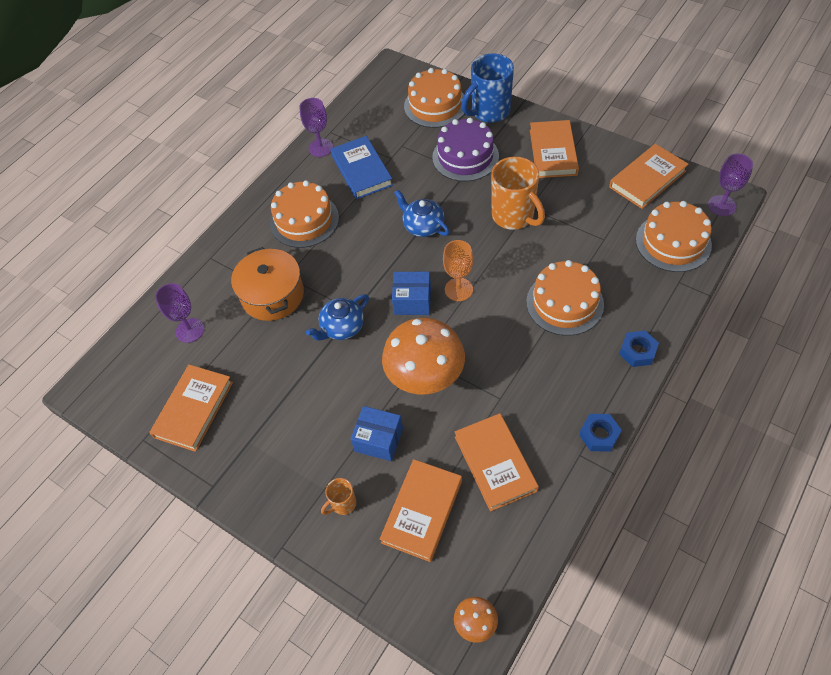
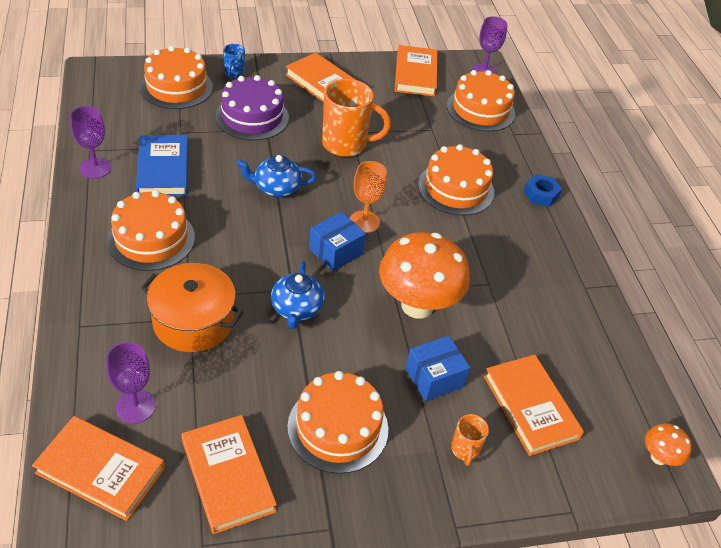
camera: 55 degrees left, 10 degrees down
blue book [330,136,393,199] -> blue book turned 60 degrees clockwise [136,135,188,196]
orange book [455,413,539,511] -> orange book moved to [32,416,165,521]
blue mug [461,54,514,123] -> blue mug [223,44,245,79], size x0.48
blue nut [579,414,622,452] -> none
none -> orange cake [287,371,388,474]

